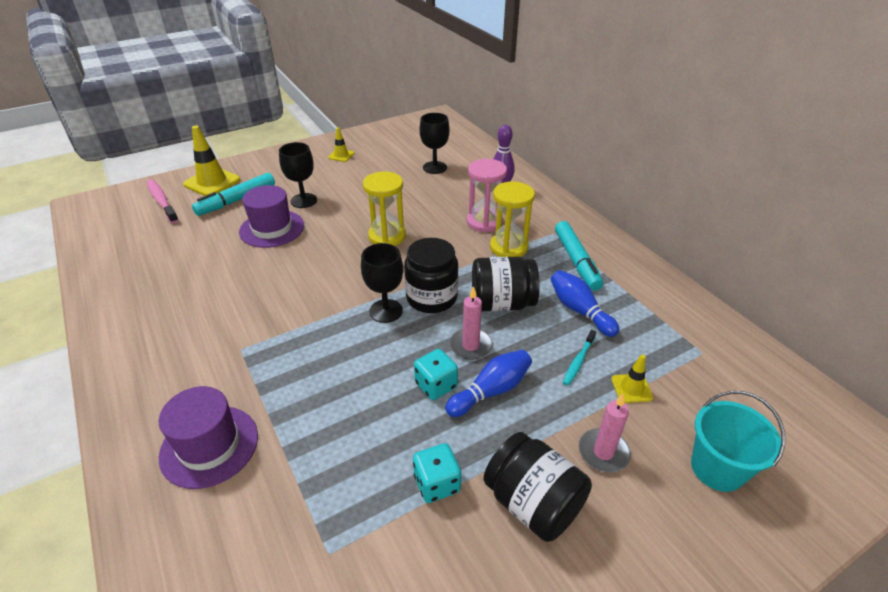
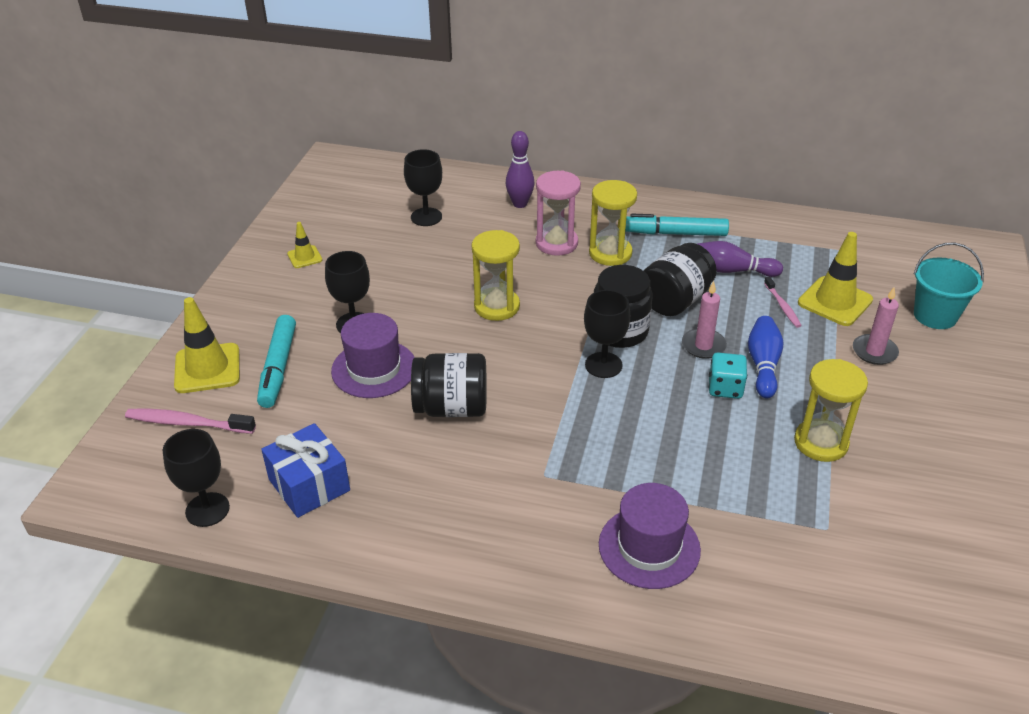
camera: 45 degrees left, 0 degrees up
turquoise dice [413,443,461,503] -> yellow hourglass [794,359,868,462]
black jar [484,432,592,542] -> black jar moved to [411,353,487,417]
blue bowling pin [551,270,619,337] -> purple bowling pin [697,241,783,277]
turquoise marker [555,221,603,291] -> turquoise marker turned 150 degrees clockwise [625,214,729,236]
turquoise toothbrush [563,330,596,386] -> pink toothbrush [764,277,802,328]
yellow traffic cone [611,354,653,403] -> yellow traffic cone [798,232,873,326], size x1.87
none -> black goblet [162,429,230,527]
none -> blue gift [261,423,350,518]

